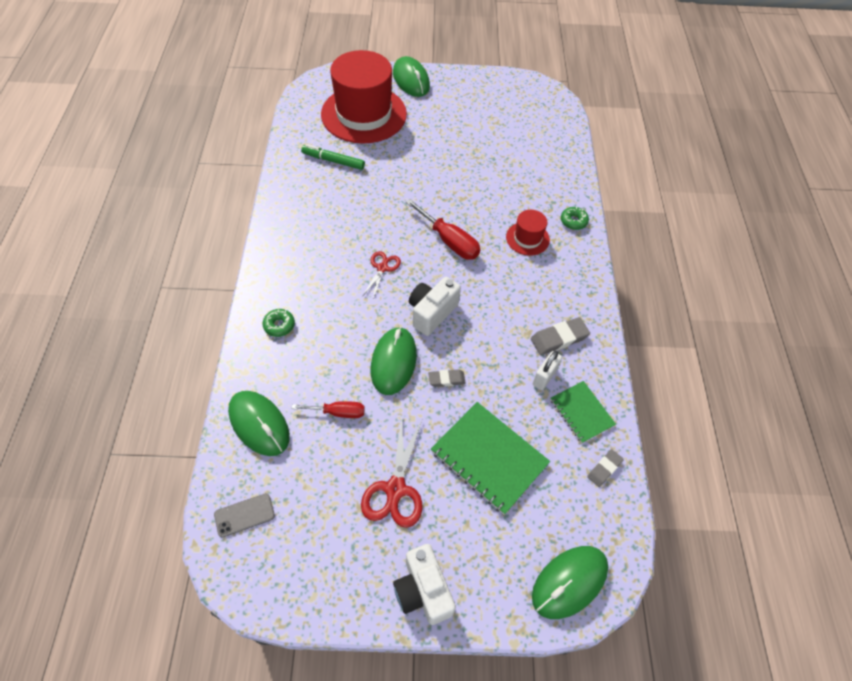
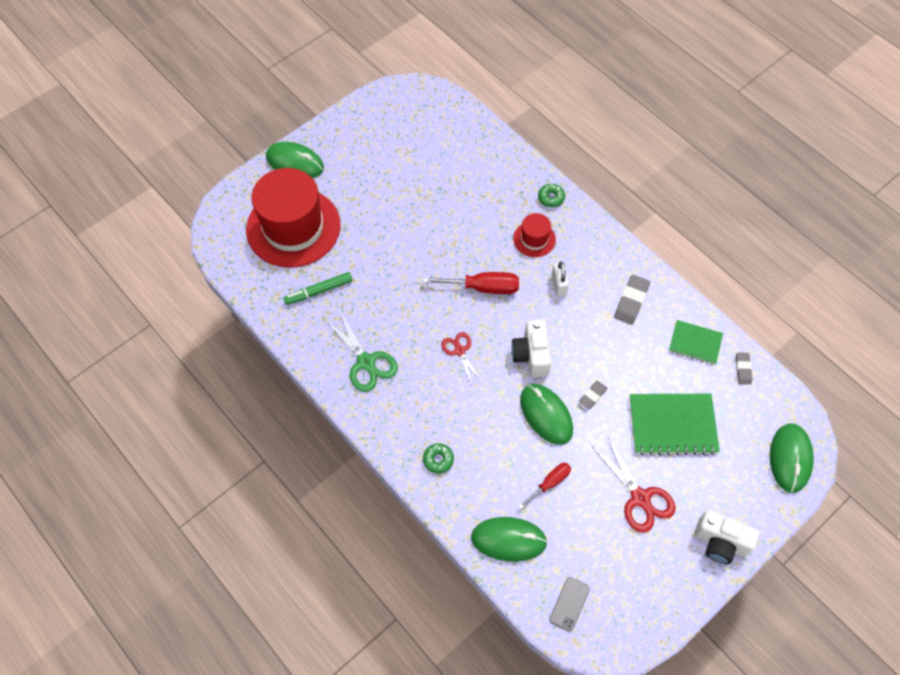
camera: 40 degrees left, 5 degrees up
white padlock [533,351,562,390] -> white padlock moved to [552,261,569,297]
none -> green scissors [324,311,398,392]

